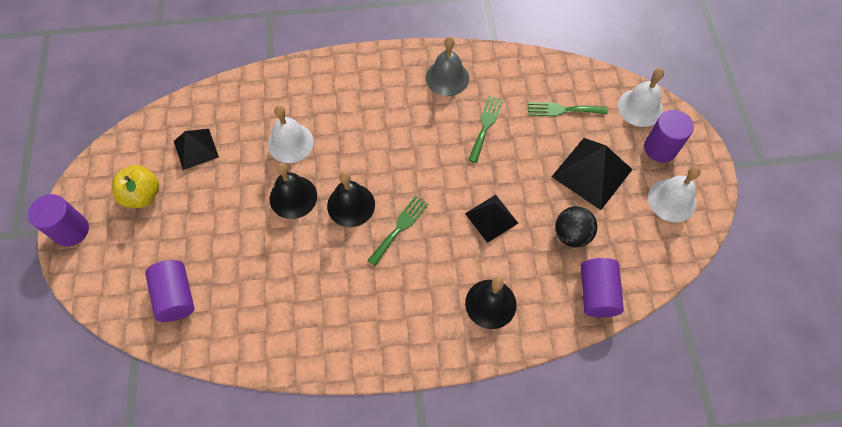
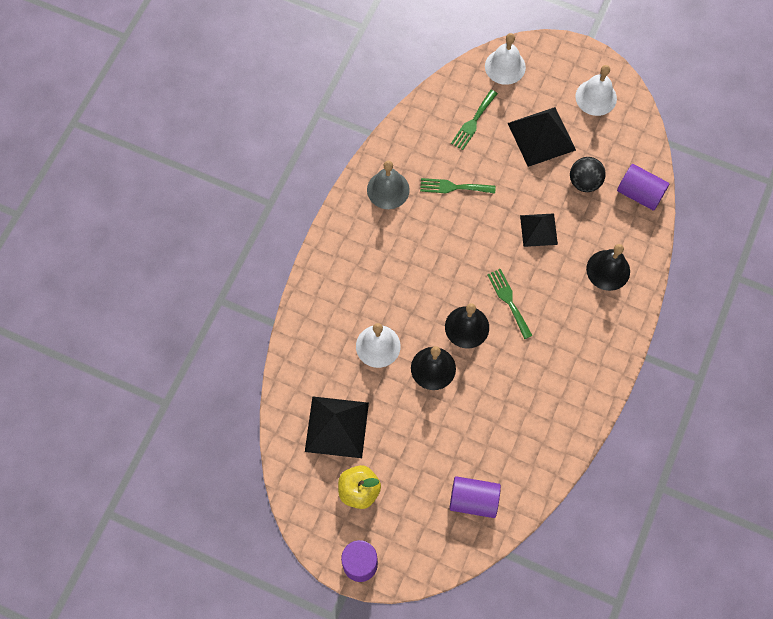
camera: 60 degrees left, 5 degrees up
black pyramid [174,129,219,170] -> black pyramid [305,396,369,458], size x1.57
green fork [468,96,503,163] -> green fork turned 45 degrees counterclockwise [420,178,496,194]
purple cylinder [644,110,694,162] -> none

